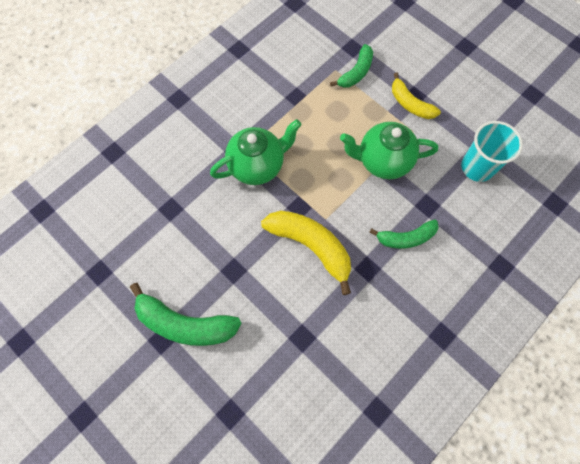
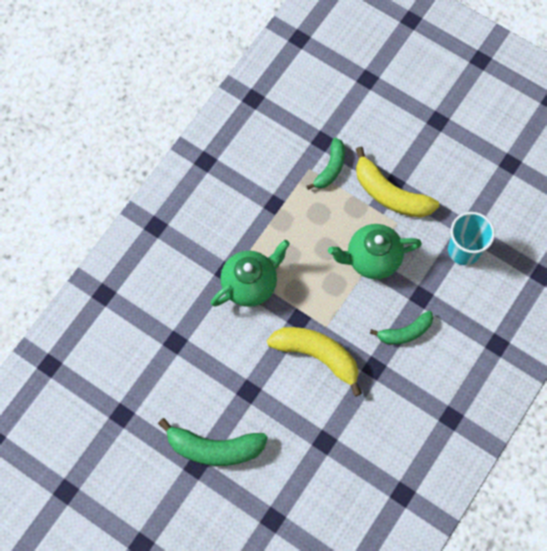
camera: 10 degrees left, 0 degrees up
yellow banana [392,73,441,119] -> yellow banana [356,147,439,218], size x1.60

